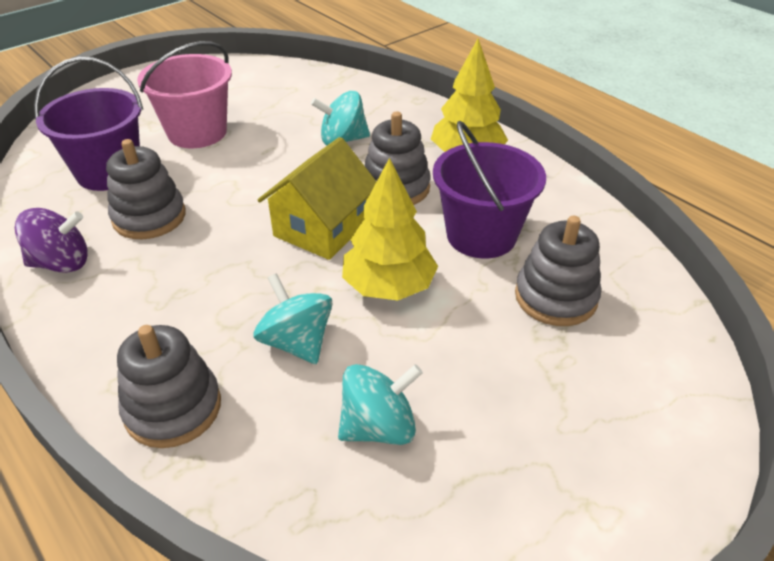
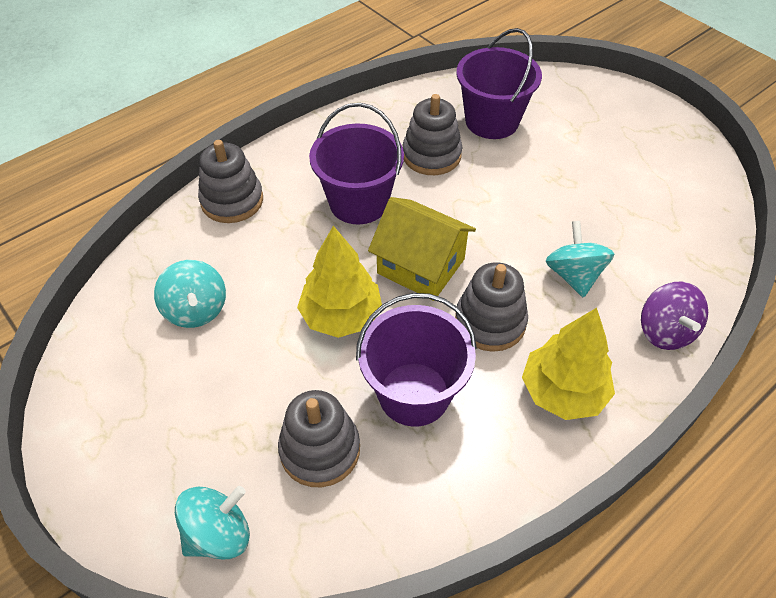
camera: 90 degrees right, 10 degrees up
purple spinning top [15,208,88,273] -> purple spinning top moved to [641,281,708,350]
pink bucket [137,41,232,148] -> none
turquoise spinning top [254,273,332,364] -> turquoise spinning top moved to [175,486,250,559]
none -> purple bucket [309,103,404,224]

